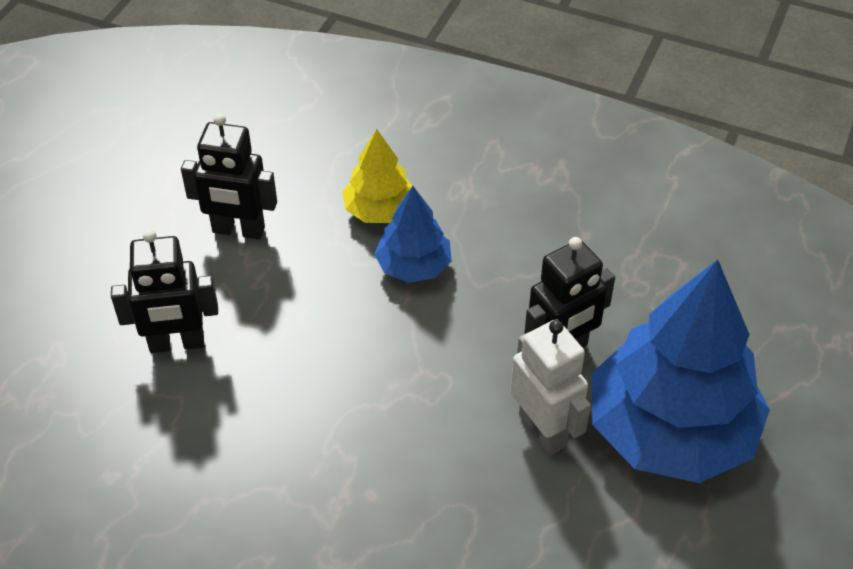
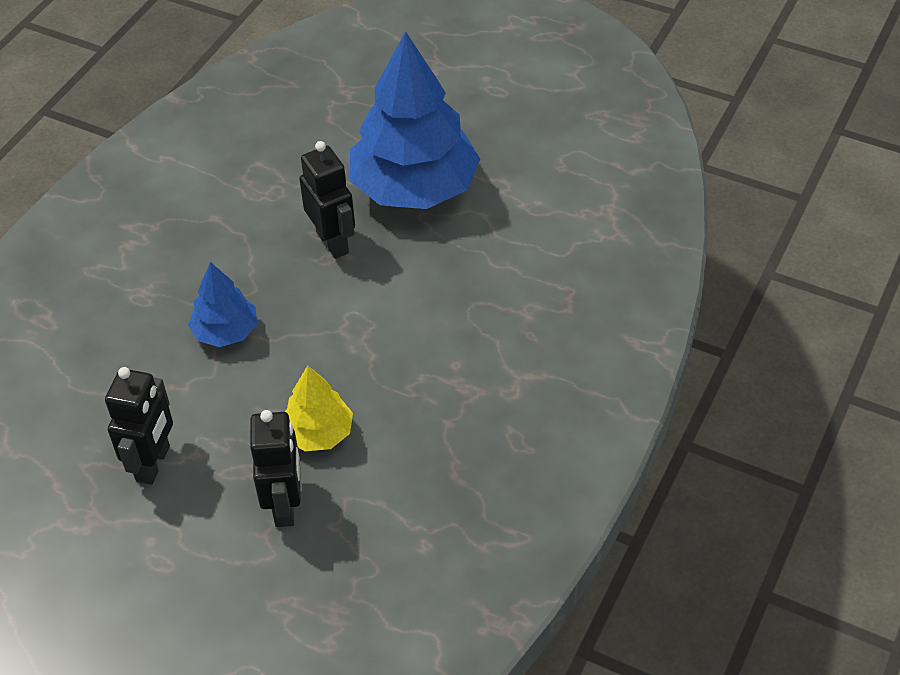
camera: 85 degrees left, 0 degrees up
yellow tree [343,129,412,223] -> yellow tree moved to [285,365,353,451]
white robot [510,319,591,455] -> none

